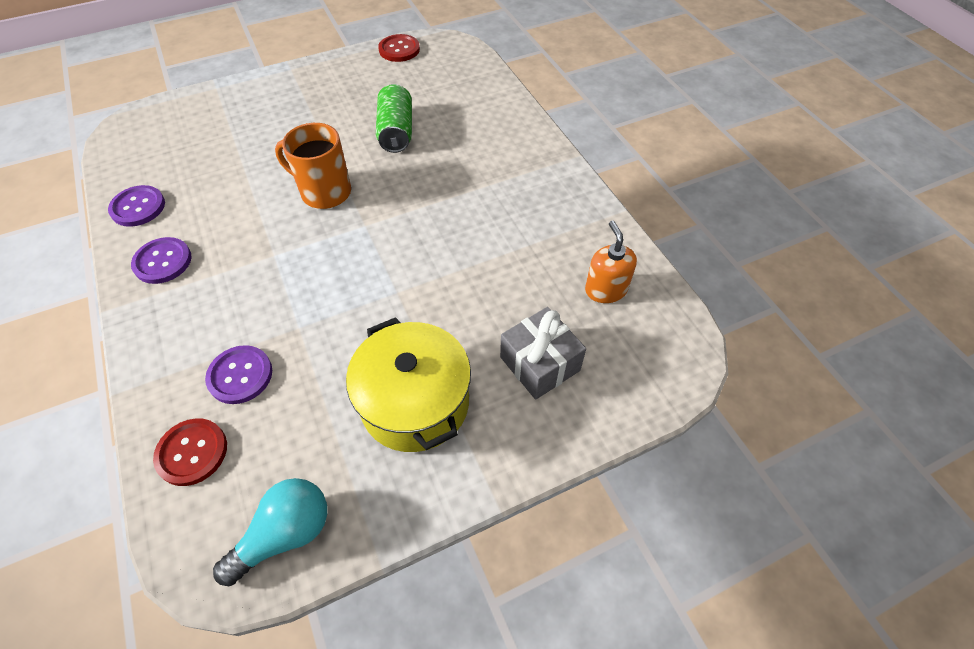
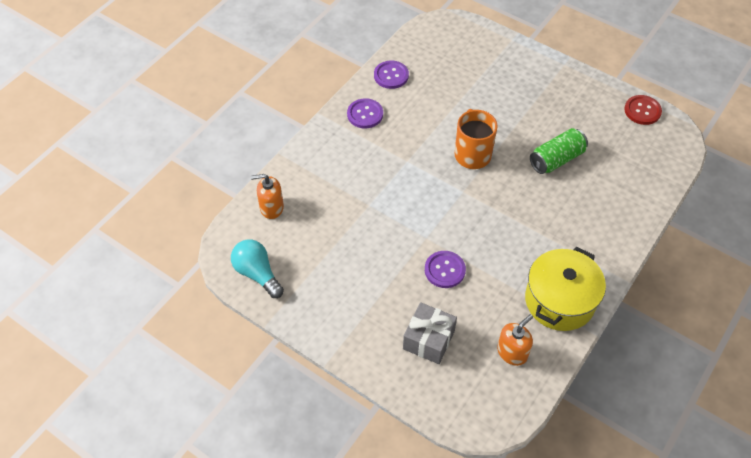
camera: 60 degrees right, 0 degrees up
red button [153,418,227,486] -> orange soap dispenser [251,174,284,219]
purple button [205,345,272,404] -> purple button moved to [425,251,466,288]
turquoise light bulb [213,478,327,586] -> turquoise light bulb turned 150 degrees counterclockwise [231,239,284,298]
yellow pot [346,317,471,452] -> yellow pot moved to [525,247,606,331]

